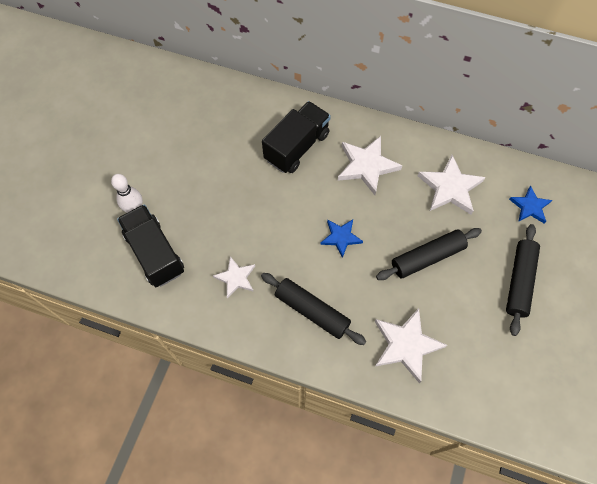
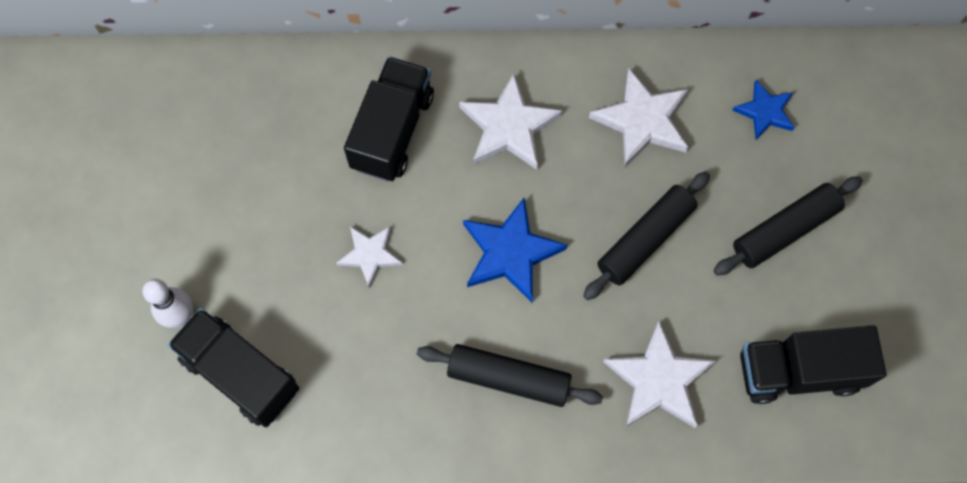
camera: 20 degrees left, 5 degrees up
white star [213,256,255,299] -> white star moved to [336,226,403,288]
blue star [320,219,363,258] -> blue star [463,198,568,303], size x1.63
black rolling pin [506,224,540,336] -> black rolling pin turned 60 degrees clockwise [714,176,863,276]
none -> black truck [740,325,886,404]

